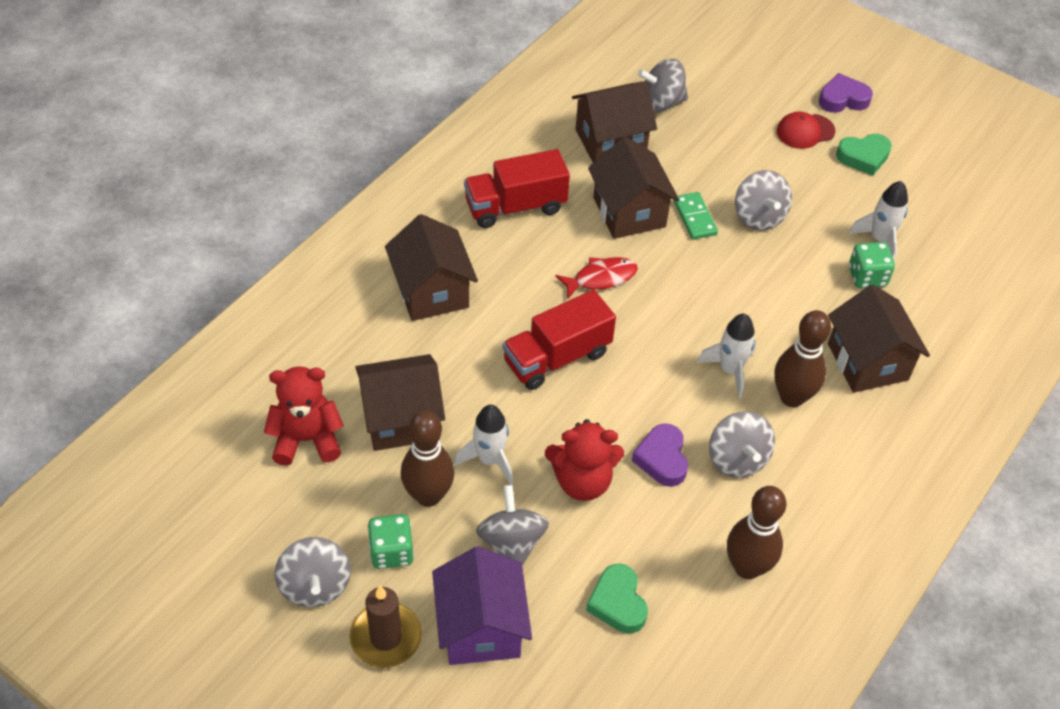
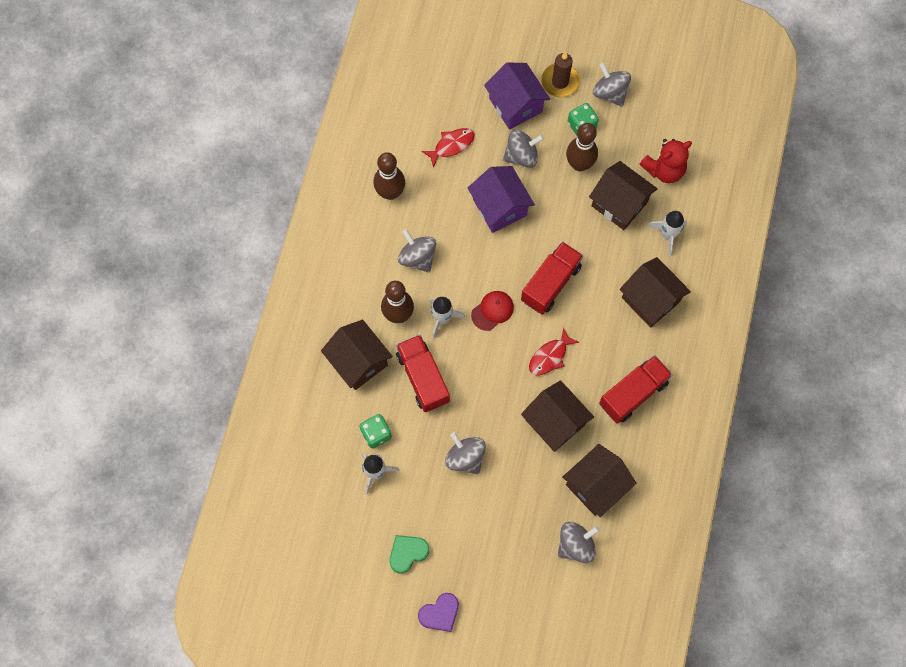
camera: 160 degrees right, 20 degrees up
brown house [355,354,445,451] -> brown house turned 75 degrees clockwise [589,161,657,230]
white rocket [454,405,513,485] -> white rocket moved to [648,211,687,256]
grey spinning top [476,485,549,566] -> grey spinning top turned 75 degrees counterclockwise [503,129,544,168]
red teddy bear [545,419,624,501] -> purple house [468,166,535,233]
green heart [586,564,648,634] -> red fish [422,128,475,167]
purple heart [632,423,688,487] -> none
green domino [674,192,718,240] -> none
red cap [777,111,835,149] -> red cap moved to [471,291,514,331]
none -> red truck [396,335,450,412]

